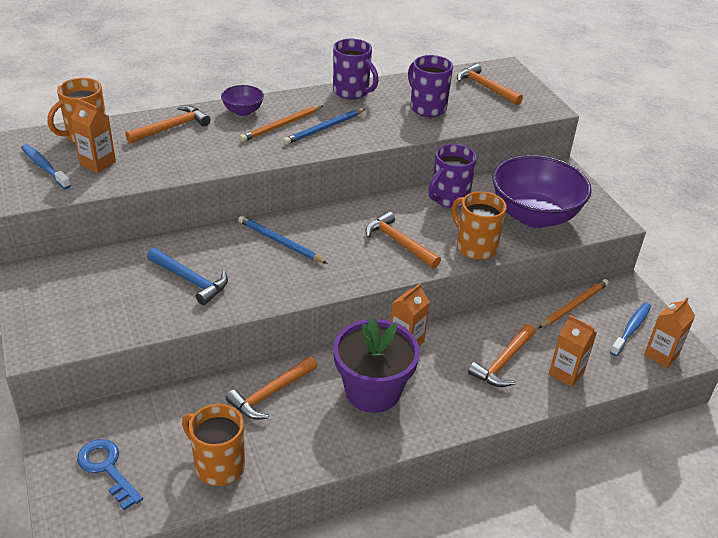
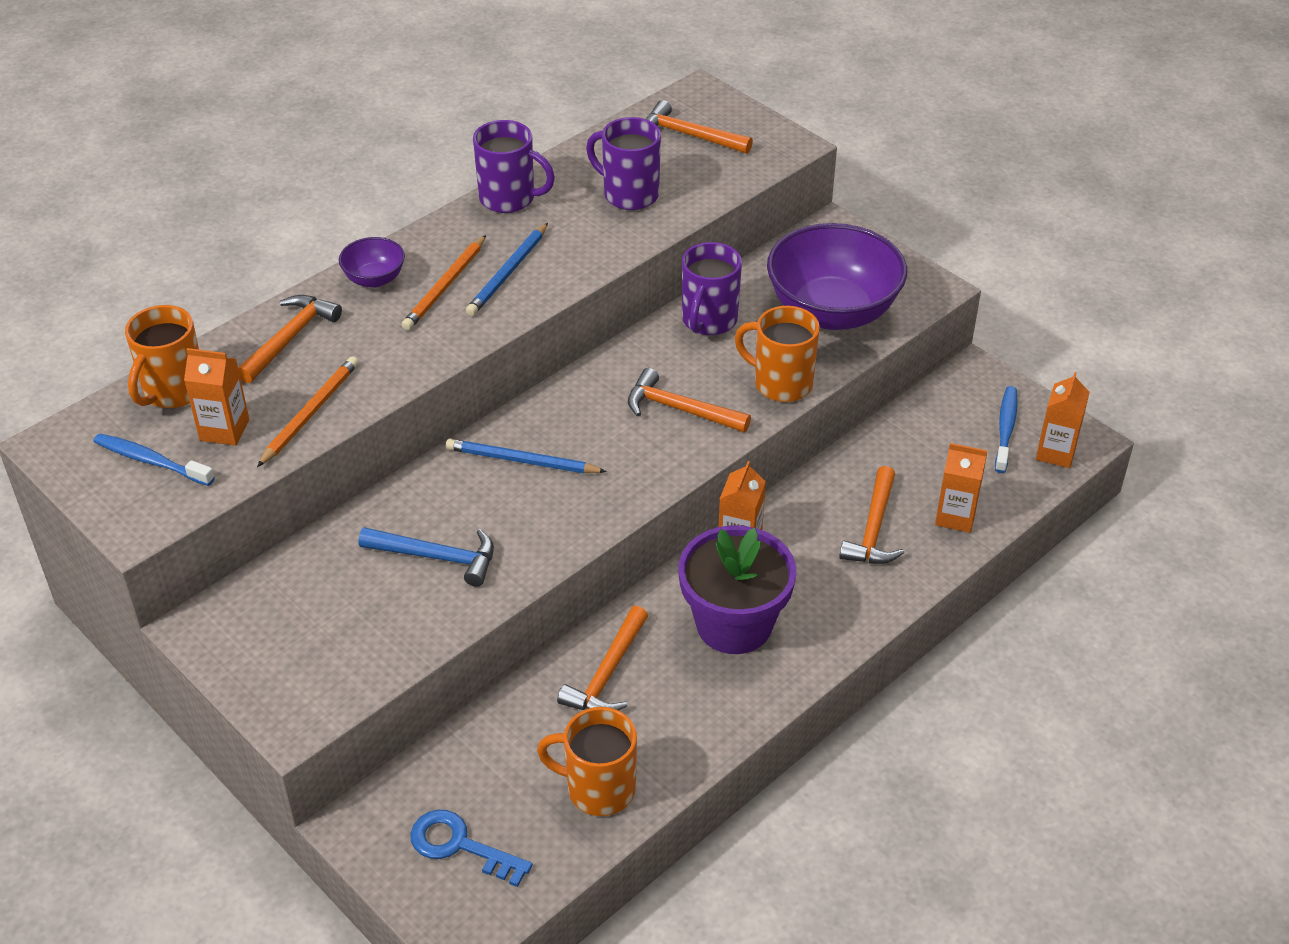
camera: 20 degrees left, 5 degrees up
orange pencil [539,279,609,328] -> orange pencil moved to [257,356,359,467]

